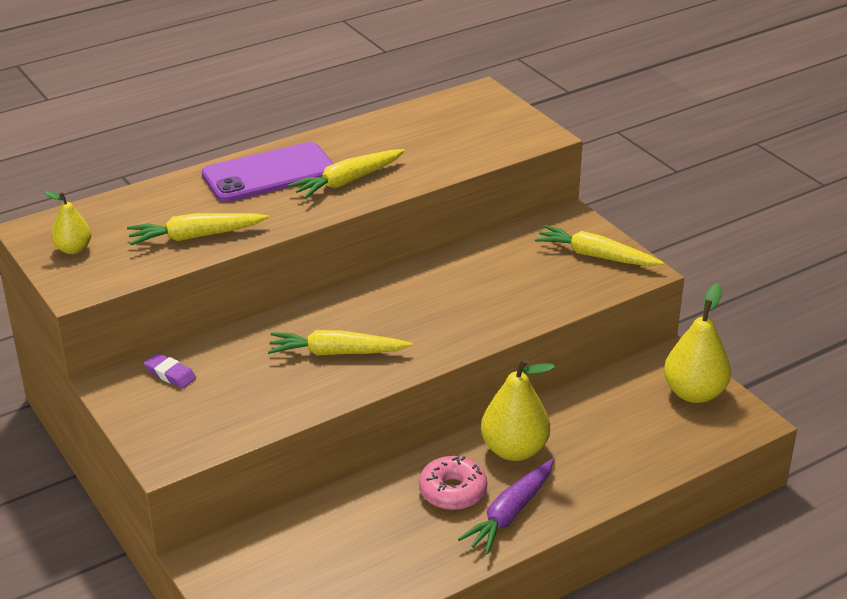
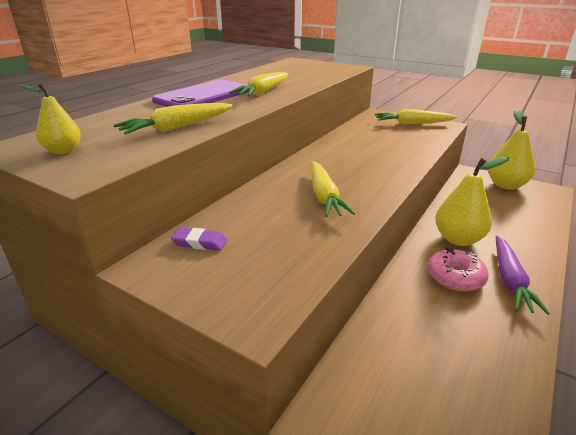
camera: 25 degrees left, 5 degrees down
yellow carrot [268,330,412,355] -> yellow carrot turned 75 degrees counterclockwise [311,161,355,217]

